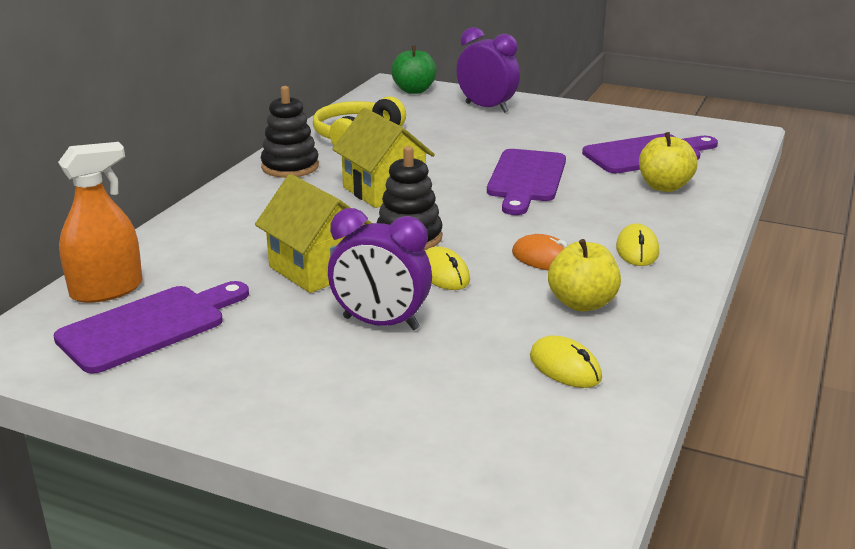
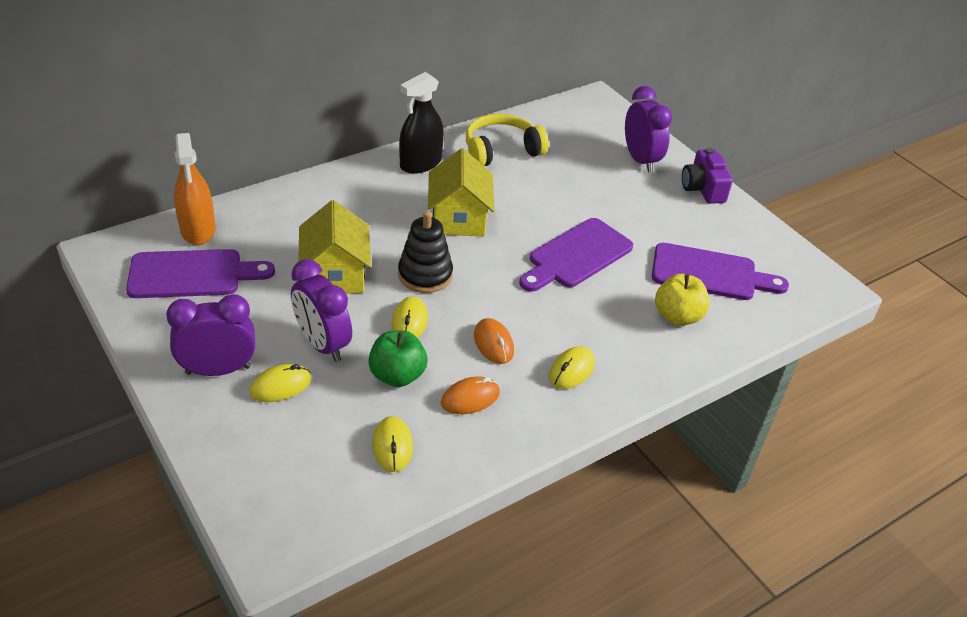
camera: 30 degrees right, 15 degrees up
orange spray bottle [58,142,143,303] -> orange spray bottle turned 75 degrees clockwise [174,133,216,245]
black stacking toy [261,86,319,178] -> black spray bottle [399,72,444,174]
green apple [391,46,437,94] -> green apple moved to [368,330,428,387]
yellow apple [548,239,621,311] -> orange mouse [441,376,500,414]
none -> purple clock [166,294,255,376]
none -> yellow mouse [249,364,312,402]
none -> purple camera [682,148,733,204]

